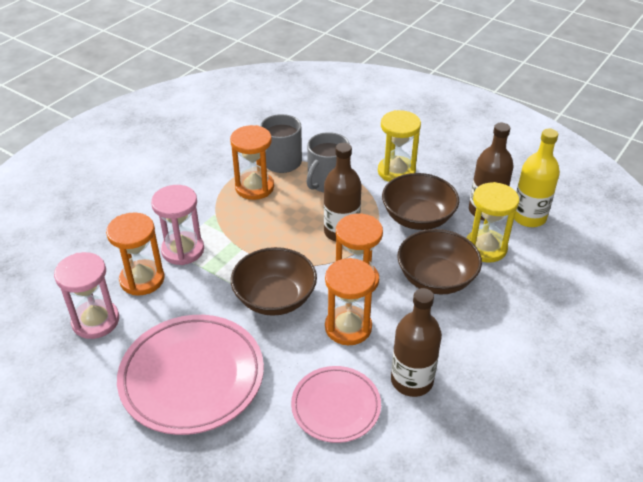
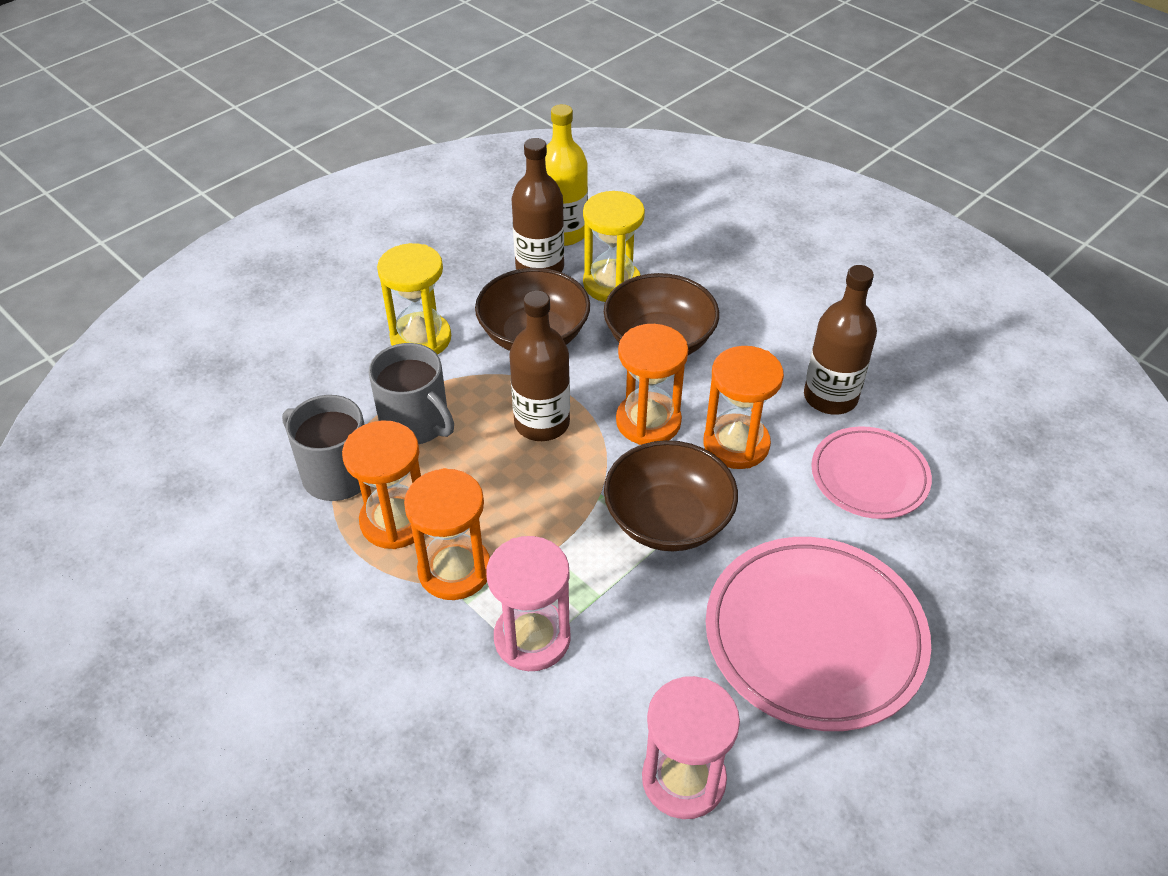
camera: 80 degrees left, 5 degrees up
orange hourglass [106,212,164,295] -> orange hourglass moved to [404,468,490,600]

